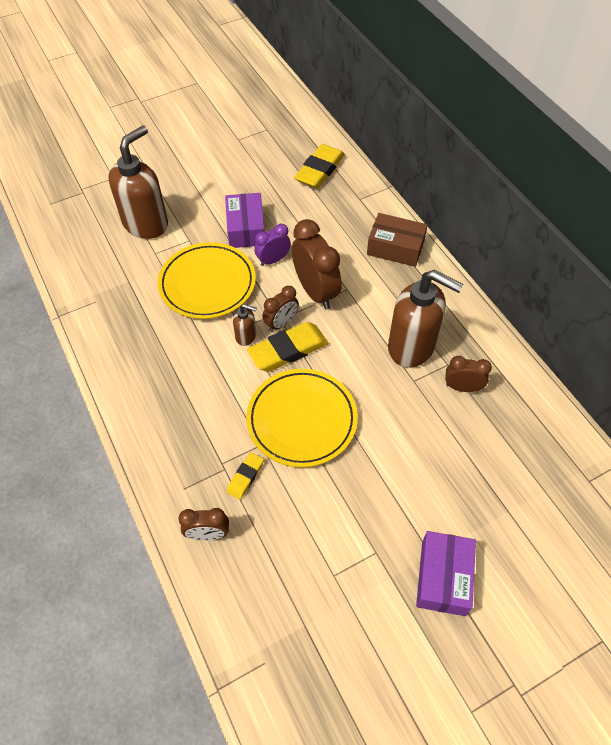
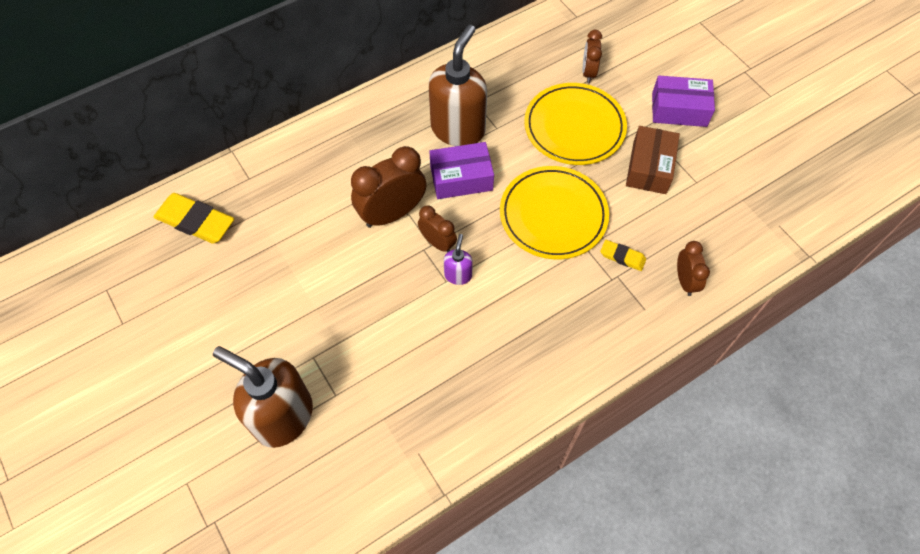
camera: 95 degrees left, 5 degrees up
yellow plate [158,242,256,319] -> yellow plate moved to [524,83,627,165]
purple box [225,193,265,248] -> purple box moved to [429,142,494,199]
brown soap dispenser [233,304,257,346] -> purple soap dispenser [444,234,473,285]
yellow eraser [247,322,328,372] -> none
purple clock [254,224,291,266] -> none
brown box [367,213,428,267] -> brown box moved to [626,126,680,194]
brown clock [445,356,492,392] -> brown clock moved to [583,30,602,83]

